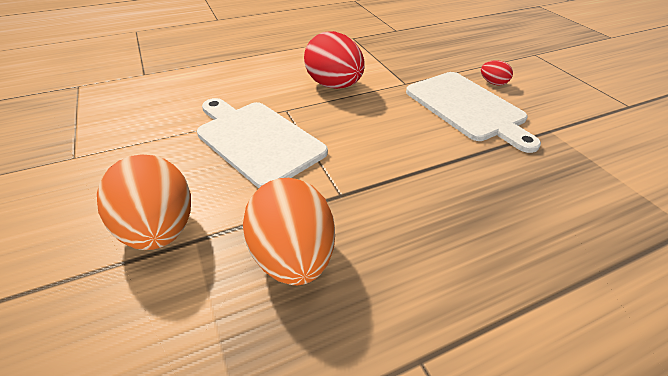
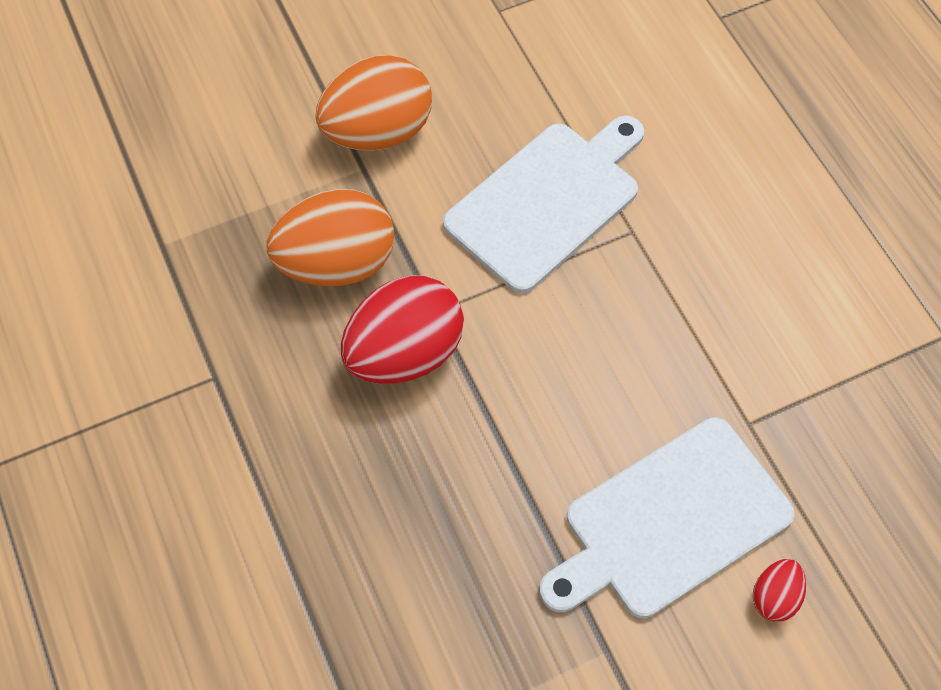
camera: 90 degrees right, 20 degrees up
red egg [304,31,365,89] -> red egg moved to [341,275,464,384]

